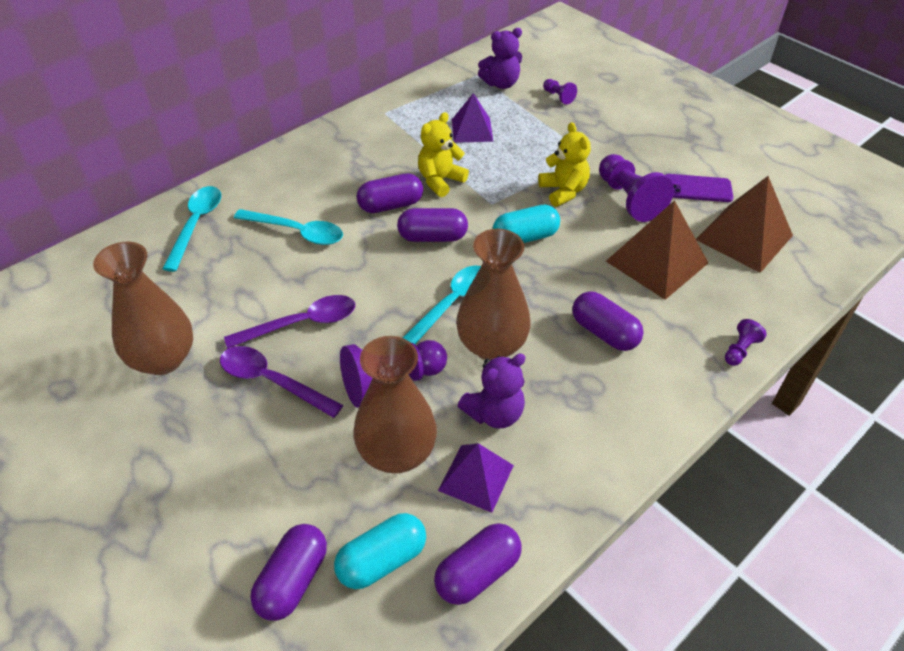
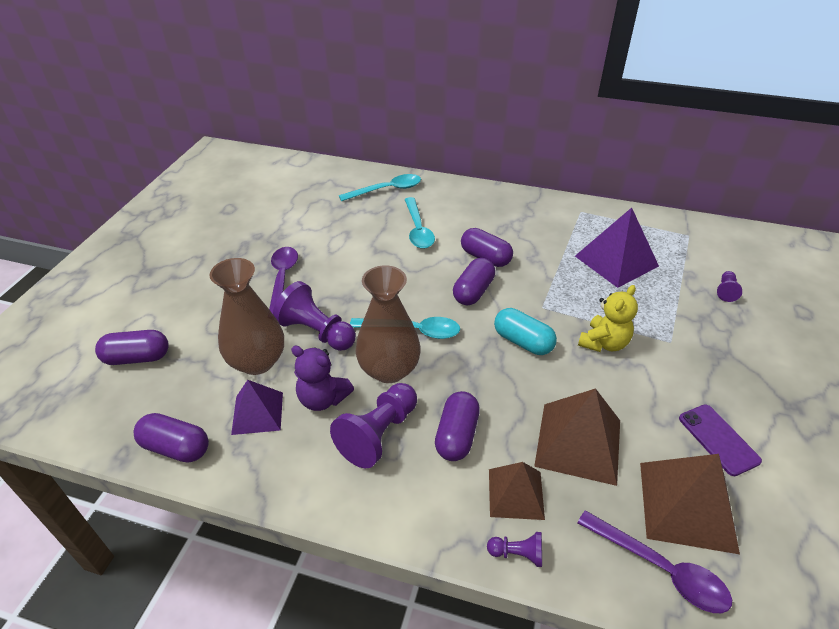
camera: 60 degrees right, 5 degrees down
brown vase [93,242,193,375] -> none
purple spoon [224,295,355,349] -> purple spoon moved to [578,510,732,613]
turquoise capsule [334,513,426,589] -> none
purple capsule [397,208,468,242] -> purple capsule turned 60 degrees clockwise [453,258,495,305]
yellow teddy bear [418,112,469,197] -> none
purple pyramid [452,93,493,143] -> purple pyramid [575,208,659,288], size x1.58
purple teddy bear [478,28,522,89] -> none
purple pawn [599,154,674,222] -> purple pawn moved to [330,383,417,468]
none -> brown pyramid [489,462,545,520]

